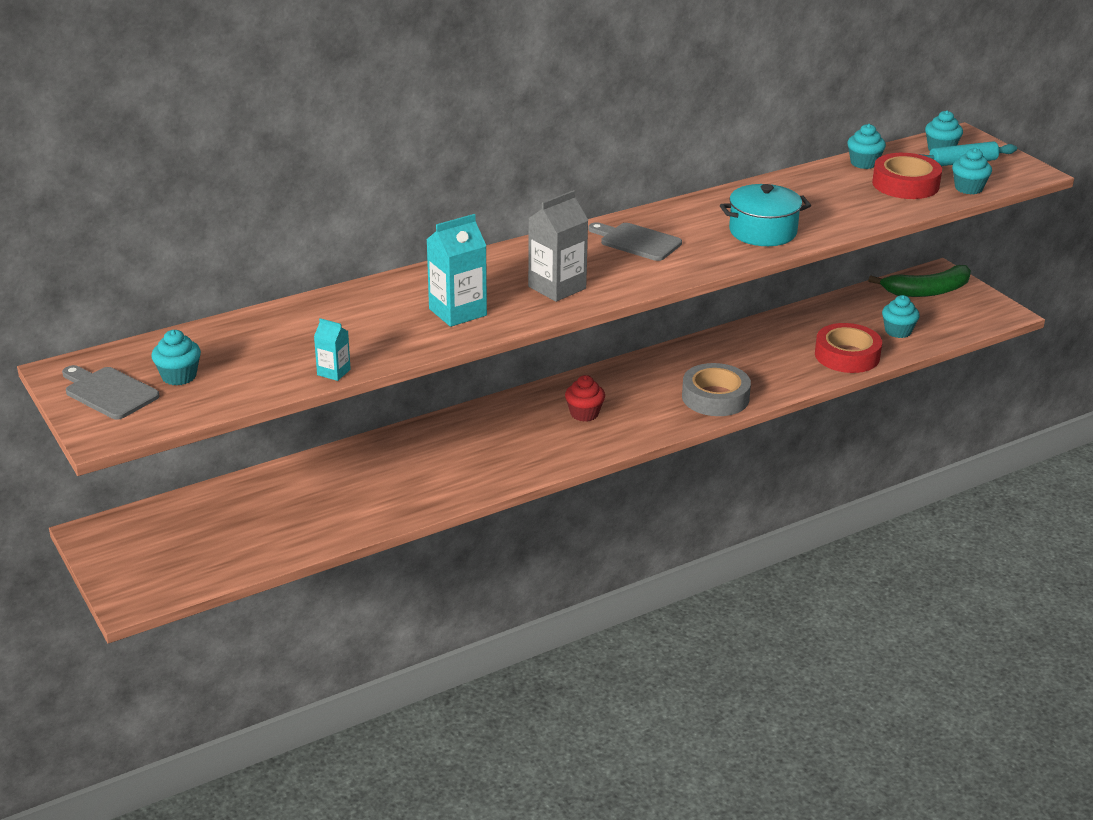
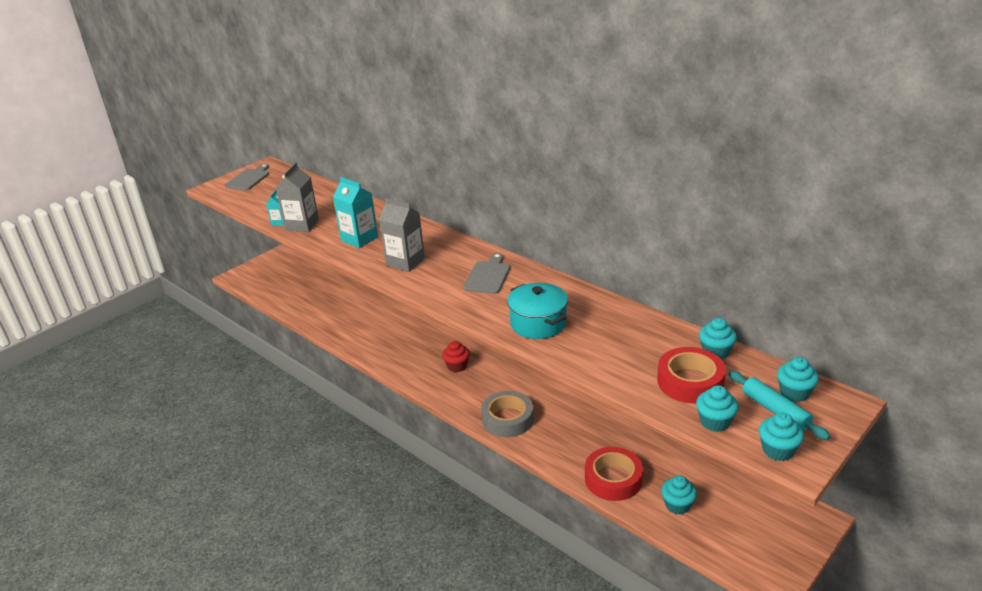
camera: 75 degrees right, 0 degrees up
turquoise cupcake [151,330,201,385] -> turquoise cupcake moved to [759,413,804,461]
green banana [868,265,971,297] -> none
none -> grey carton [275,162,319,232]

